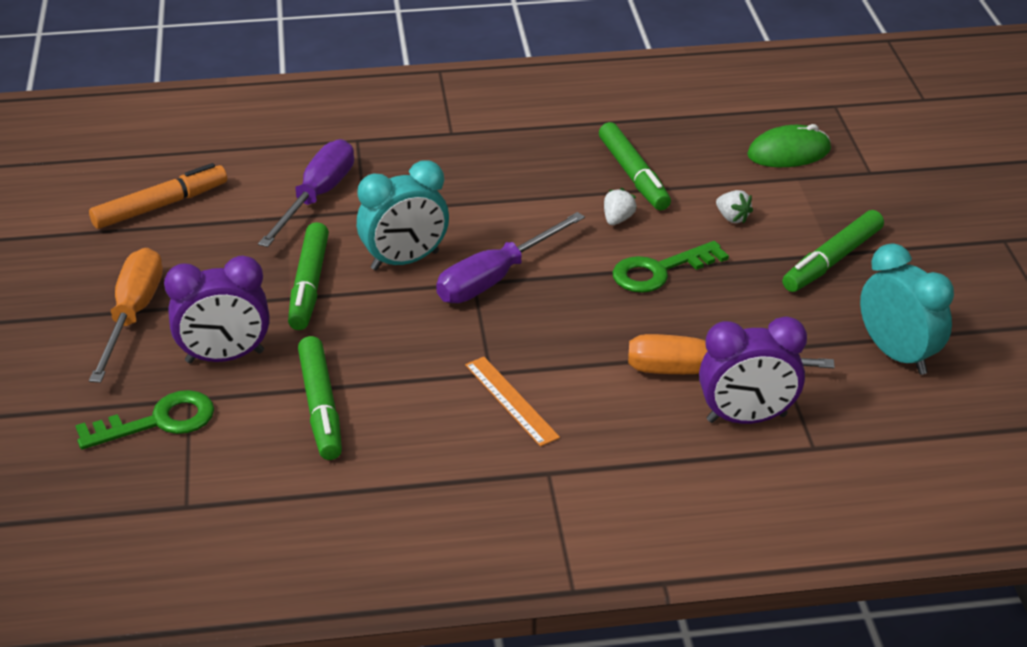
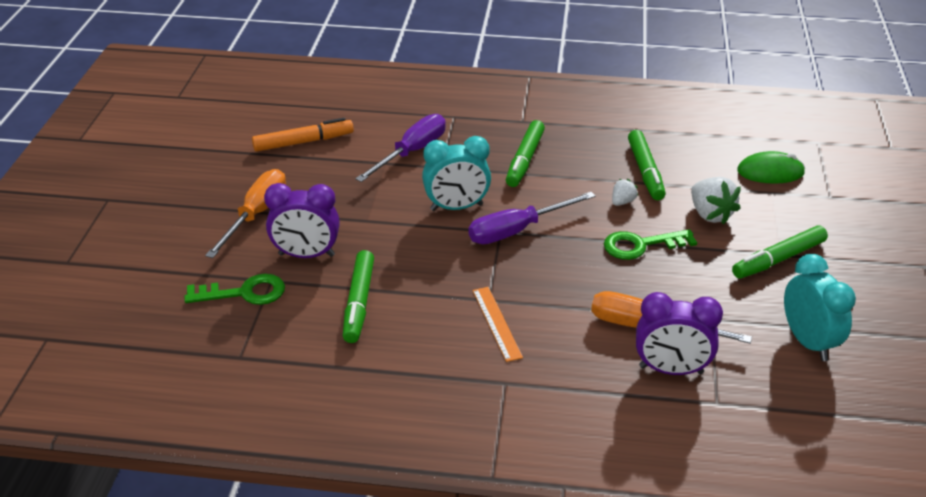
camera: 15 degrees right, 0 degrees up
green marker [288,222,329,330] -> green marker moved to [506,120,545,187]
white strawberry [716,190,753,223] -> white strawberry [691,177,741,225], size x1.81

